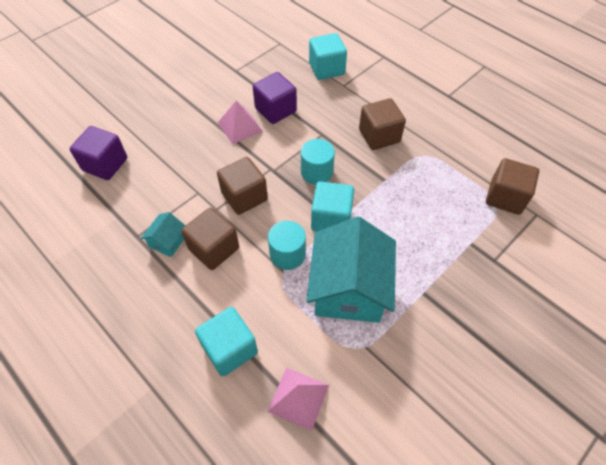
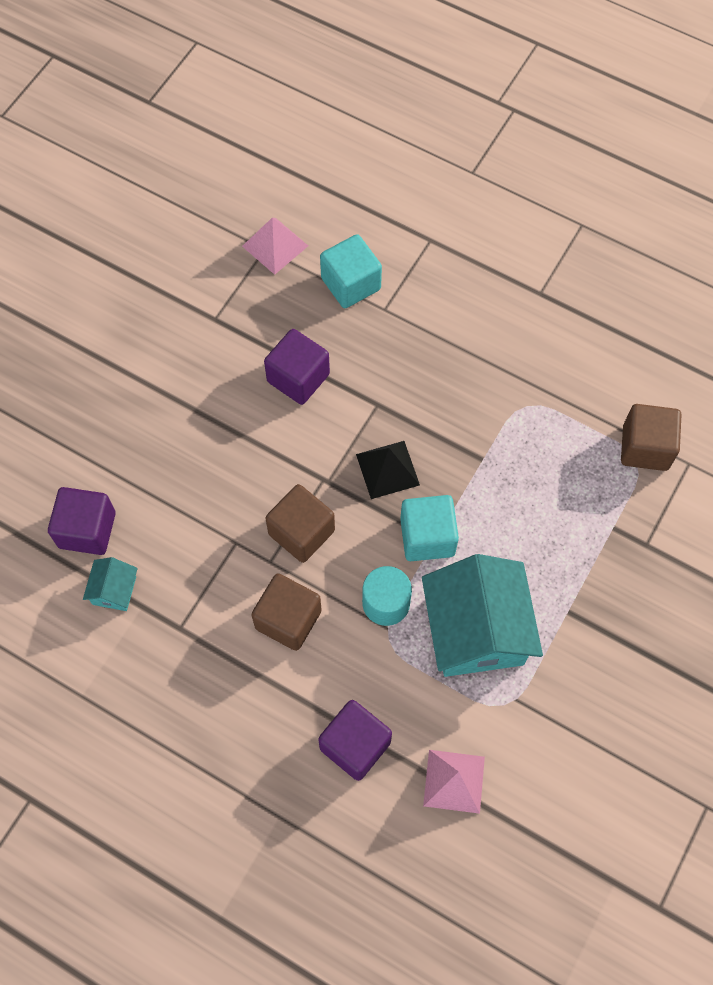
camera: 15 degrees left, 10 degrees up
turquoise house [140,212,186,257] -> turquoise house moved to [83,557,138,611]
turquoise cube [195,307,258,376] -> purple cube [318,700,392,781]
pink pyramid [218,101,263,144] -> pink pyramid moved to [242,218,308,275]
turquoise cylinder [301,139,335,185] -> black pyramid [356,441,420,499]
brown cube [359,98,406,150] -> none

